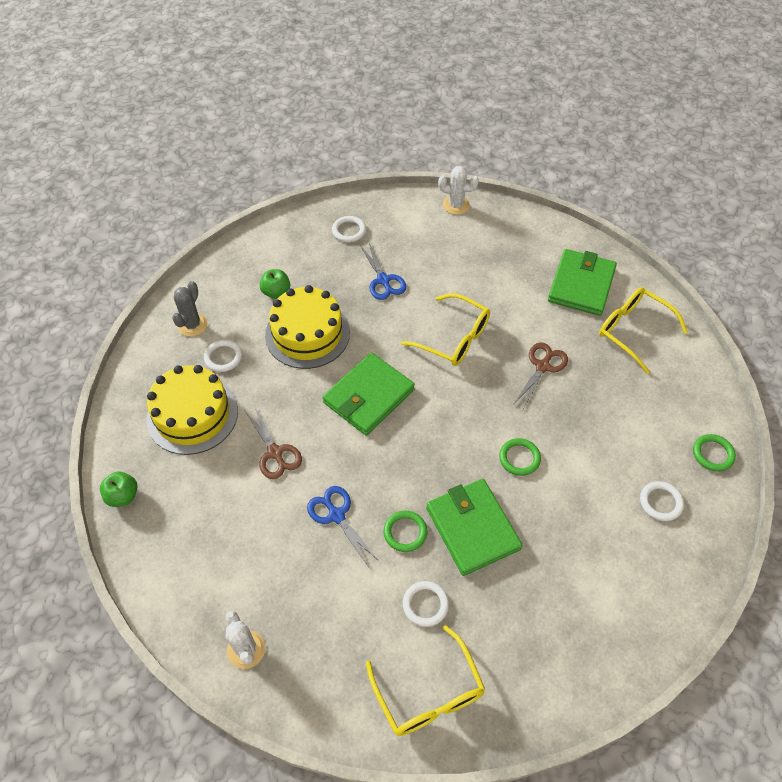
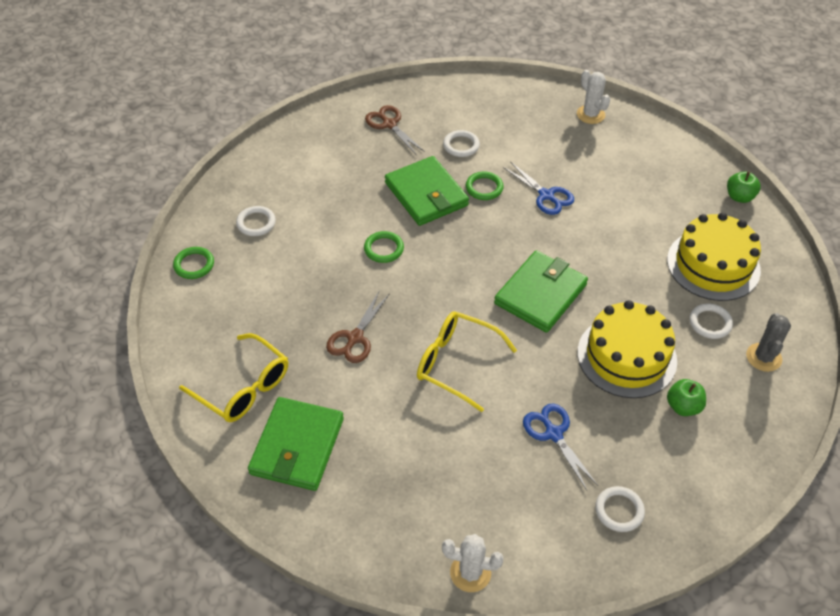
camera: 175 degrees right, 5 degrees down
brown scissors [245,405,302,479] -> brown scissors moved to [365,105,425,154]
yellow glasses [366,625,485,736] -> none

